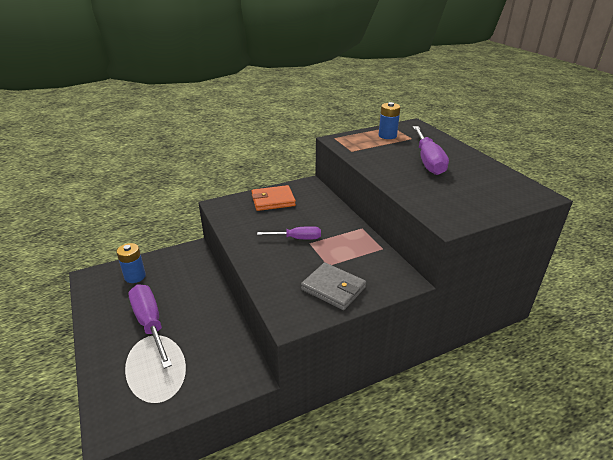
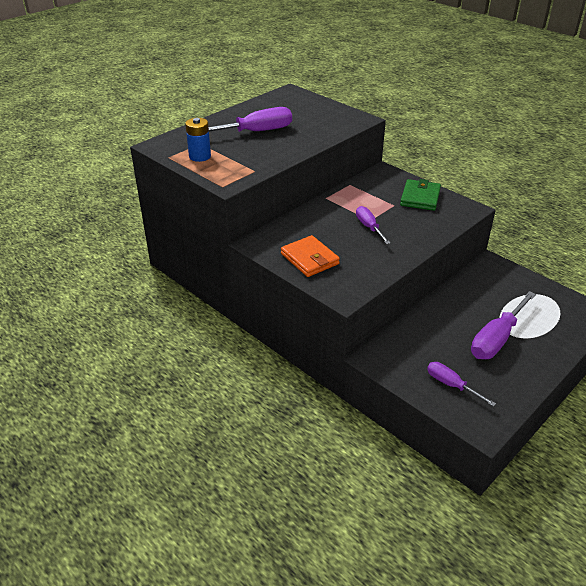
camera: 110 degrees left, 5 degrees up
blue battery [116,243,146,283] -> purple screwdriver [427,362,496,407]
grey wallet [301,262,366,310] -> green wallet [400,179,441,211]

